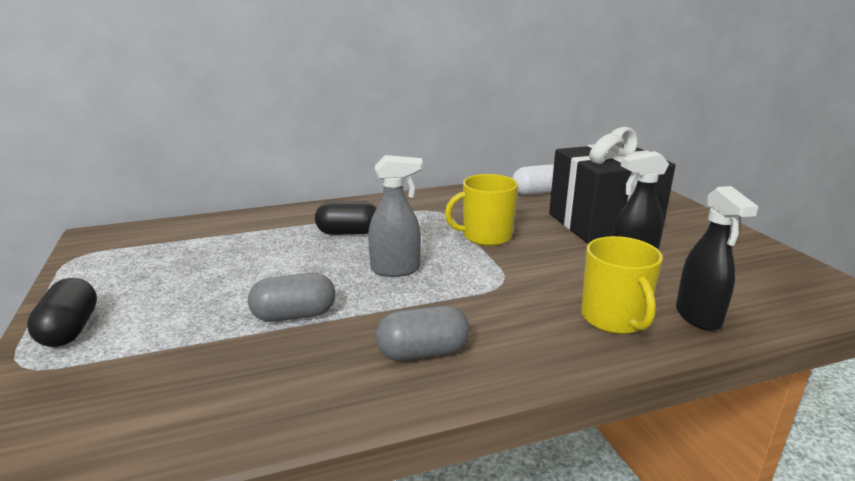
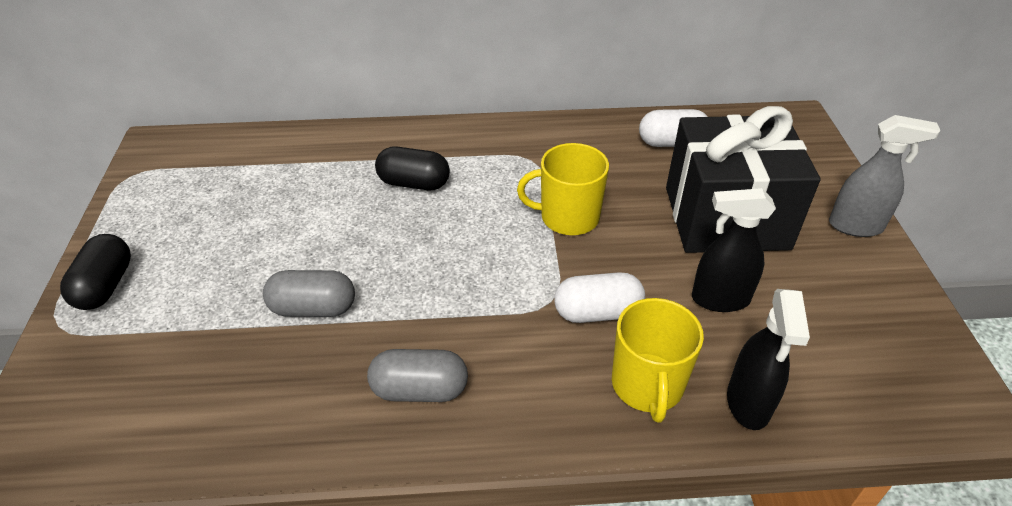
camera: 15 degrees right, 20 degrees up
grey spray bottle [368,155,423,277] -> grey spray bottle moved to [829,115,940,237]
none -> white capsule [554,272,645,323]

